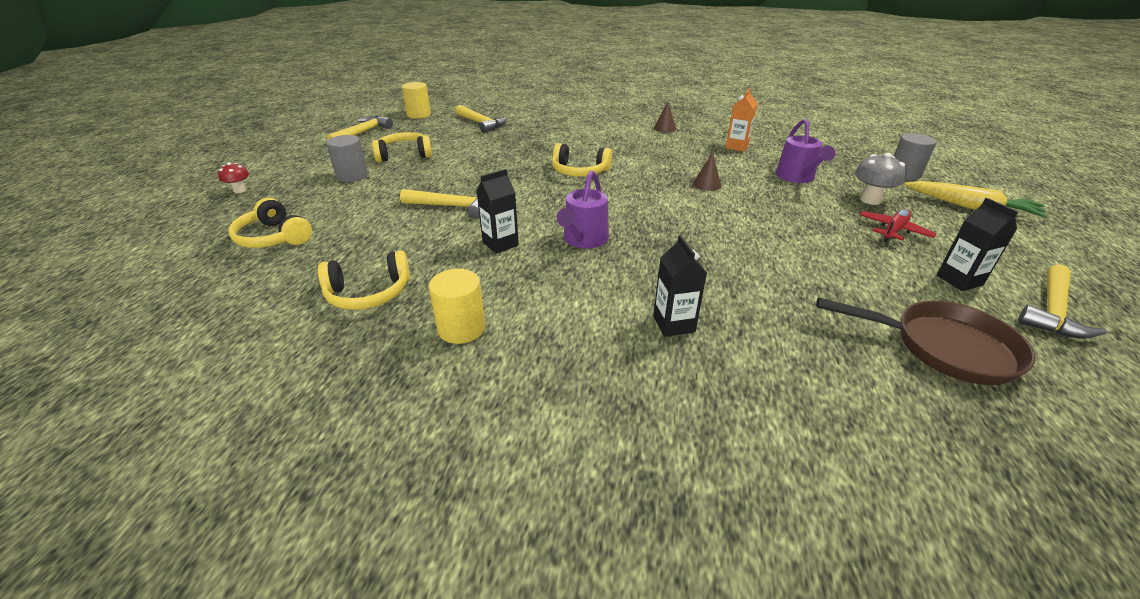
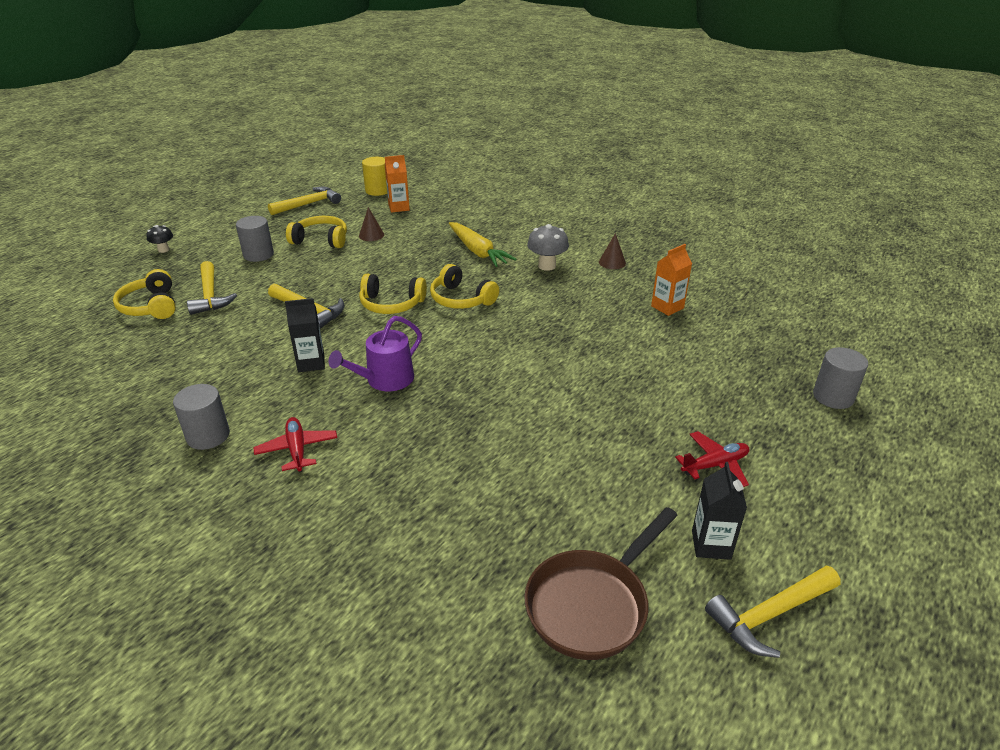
camera: 25 degrees right, 0 degrees up
red mushroom [218,162,249,193] -> black mushroom [146,225,173,253]
yellow headphones [318,250,410,310] -> yellow headphones moved to [359,274,427,314]
yellow cylinder [429,269,485,344] -> grey cylinder [173,384,230,450]
yellow hammer [455,105,507,133] -> yellow hammer moved to [187,261,237,315]
black carton [653,235,707,337] -> none
brown cone [693,152,721,191] -> brown cone moved to [359,207,384,241]
purple watering can [776,118,835,183] -> none
brown pan [816,297,1035,385] -> brown pan turned 90 degrees clockwise [524,507,678,660]
grey mushroom [855,153,907,205] -> grey mushroom moved to [527,224,569,271]
yellow carrot [904,181,1047,218] -> yellow carrot moved to [449,222,517,267]
none -> red plane [253,417,337,472]
none -> orange carton [385,155,410,213]

